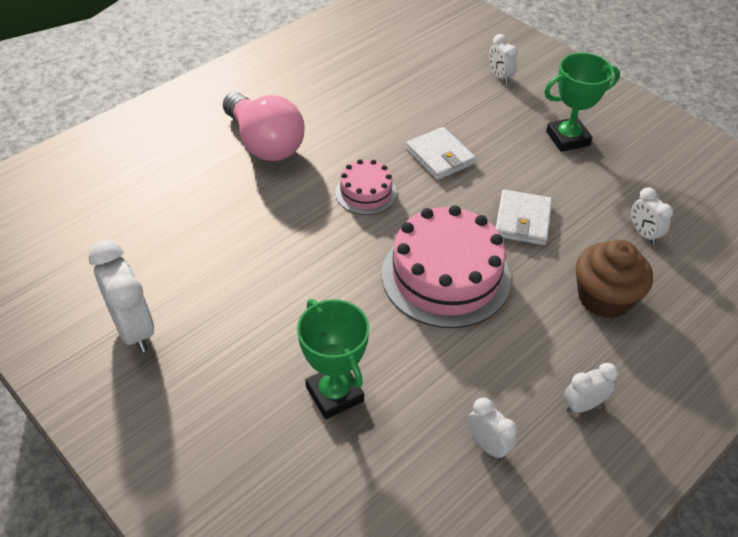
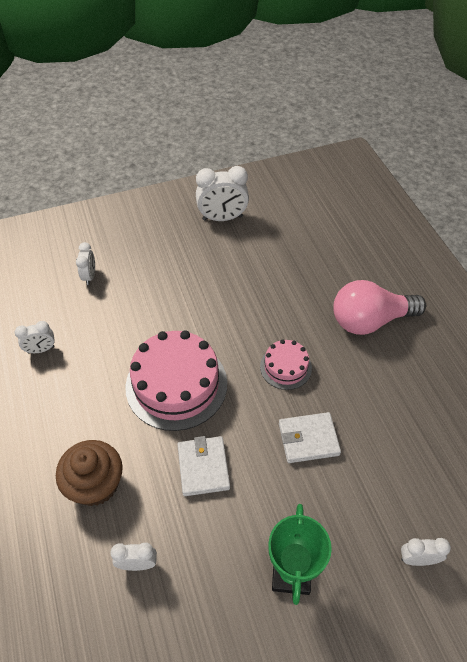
camera: 115 degrees right, 5 degrees up
green trophy [297,299,369,419] -> none
white wallet [496,190,552,245] -> white wallet turned 45 degrees clockwise [177,436,230,496]
white clock [564,363,618,413] -> white clock moved to [76,242,95,285]

